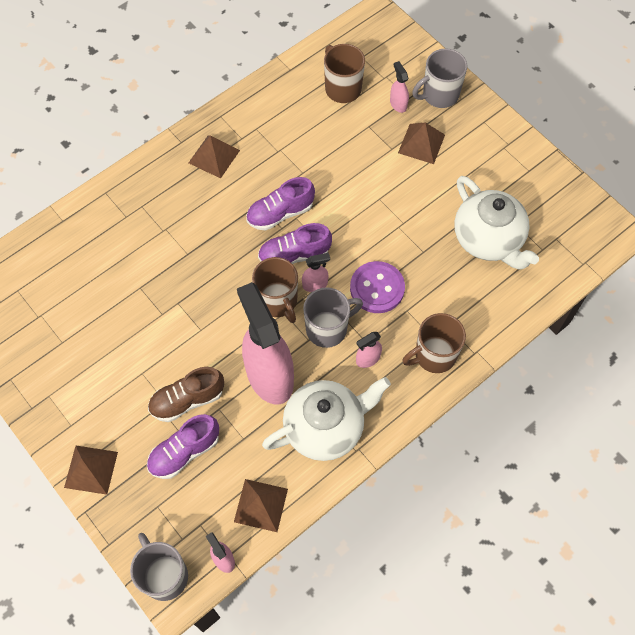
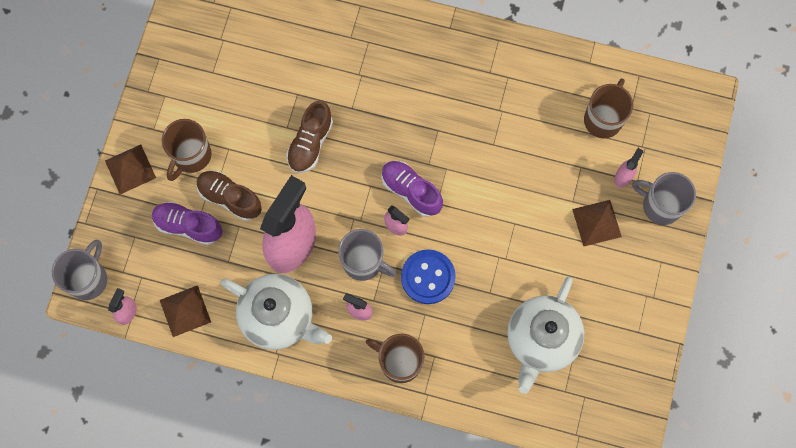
camera: 55 degrees right, 10 degrees up
brown pyramid [189,135,240,178] -> none
purple shoe [246,177,315,231] -> none
brown mug [252,257,298,323] -> brown mug moved to [162,119,212,181]
purple button [350,261,405,313] -> blue button [401,250,456,304]
none -> brown shoe [286,101,333,173]

